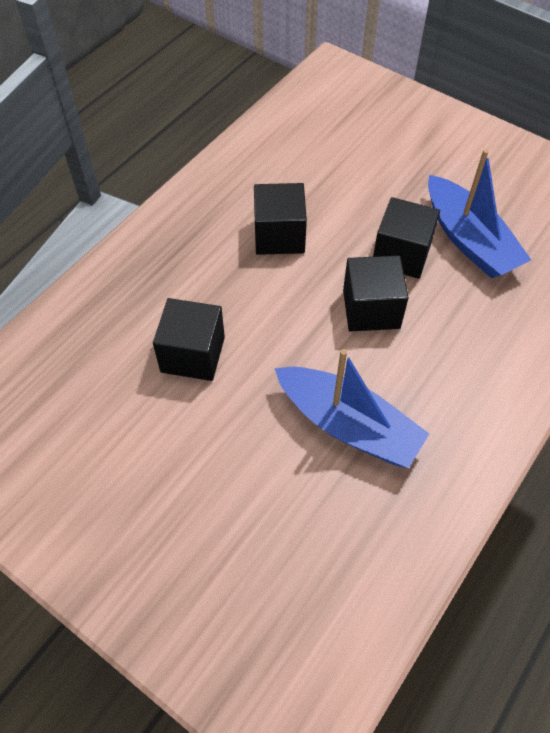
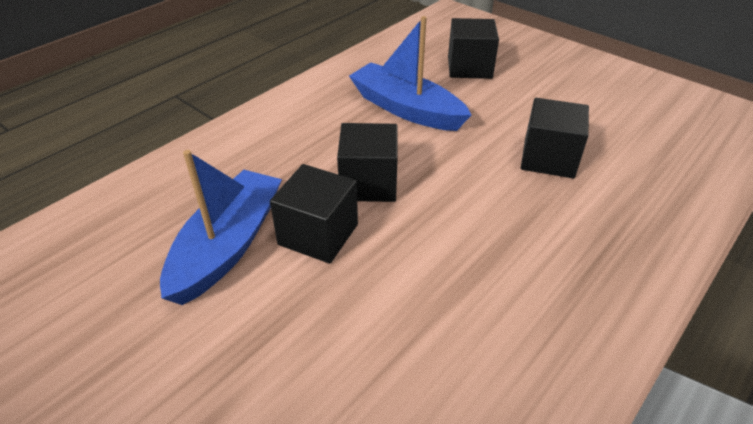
camera: 175 degrees left, 15 degrees down
black cube [254,183,307,255] -> black cube moved to [448,18,499,79]
blue boat [428,149,531,278] -> blue boat turned 45 degrees clockwise [160,150,282,305]

